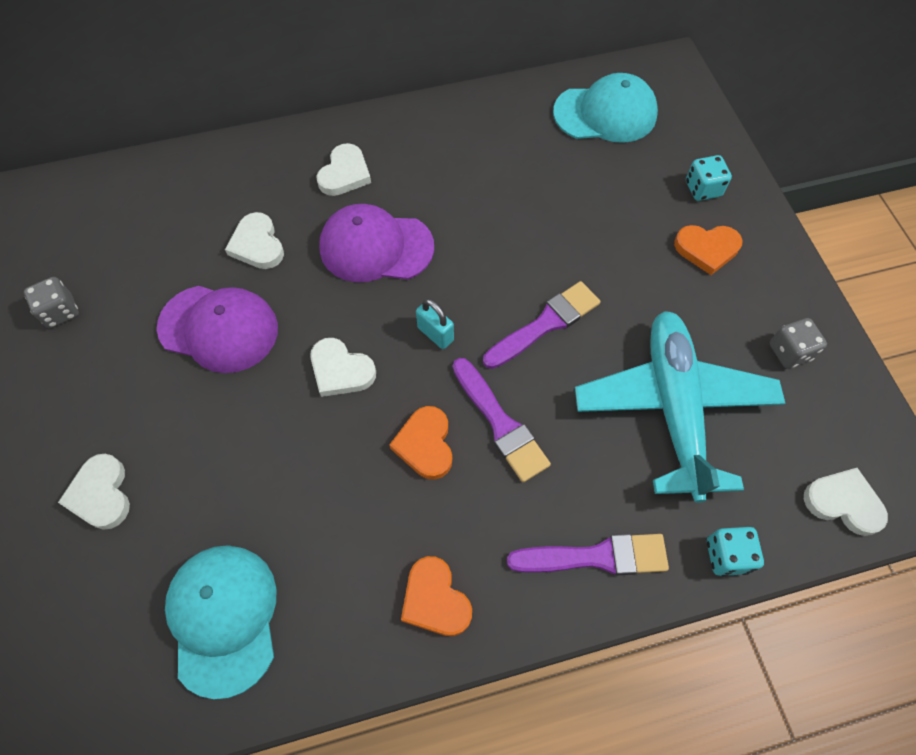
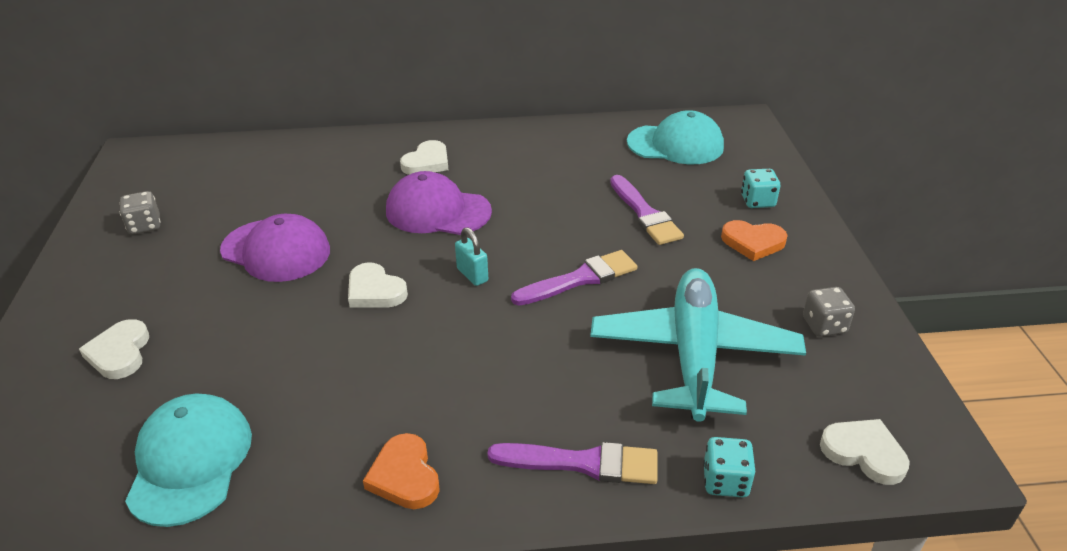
camera: 10 degrees right, 25 degrees down
white heart [225,212,284,269] -> none
orange heart [389,406,452,480] -> none
purple brush [453,358,551,482] -> purple brush moved to [610,175,684,245]

